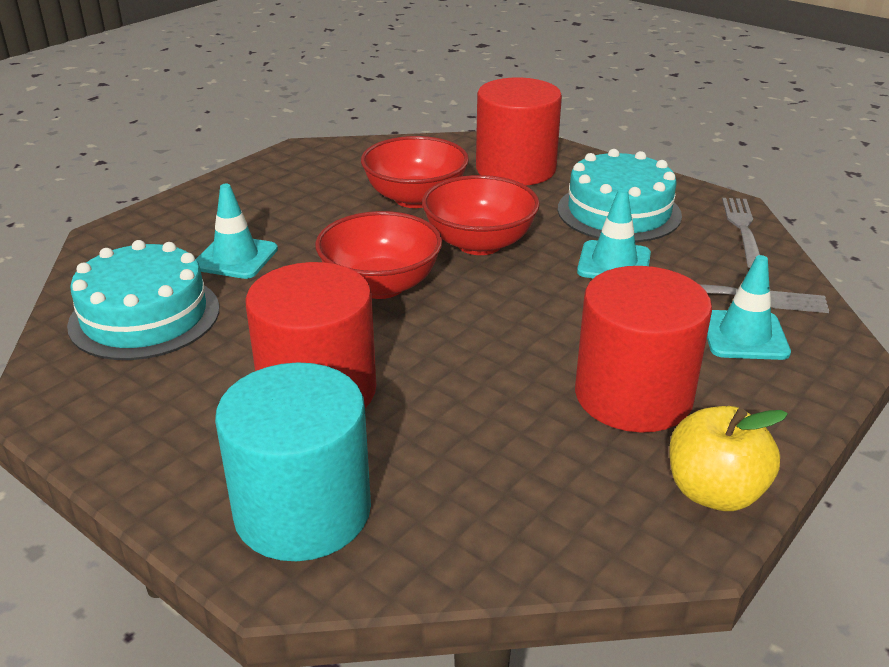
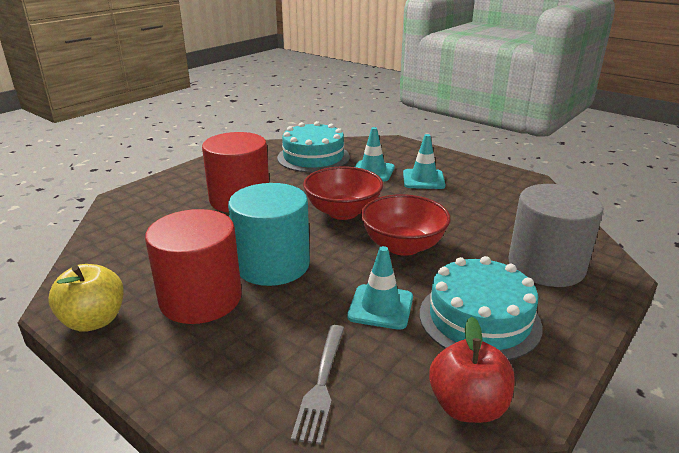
camera: 90 degrees right, 5 degrees down
turquoise cylinder [215,362,371,561] -> turquoise cylinder moved to [228,183,310,286]
red bowl [361,136,469,208] -> none
red cylinder [476,77,562,186] -> grey cylinder [508,184,604,287]
turquoise traffic cone [707,255,791,360] -> turquoise traffic cone moved to [403,134,446,189]
grey fork [722,198,760,268] -> red apple [429,317,515,423]

